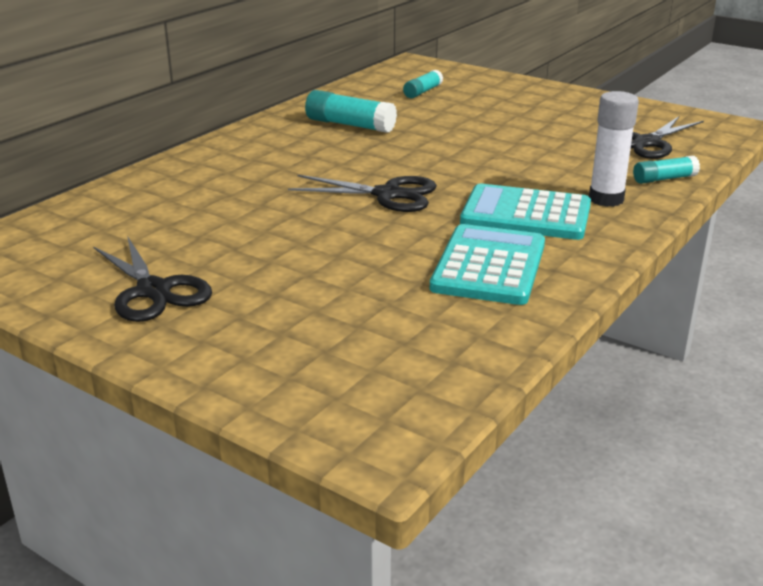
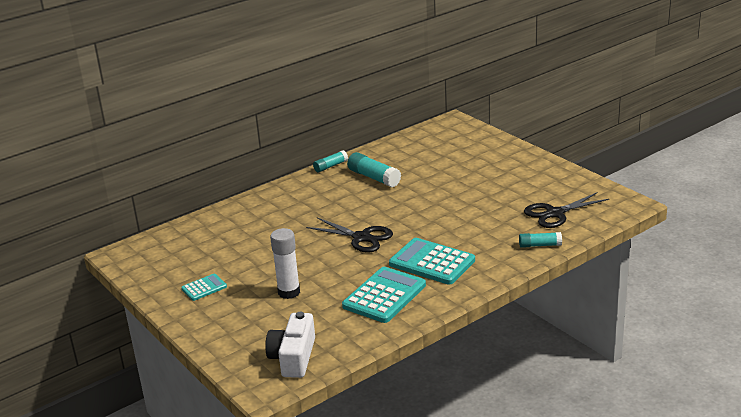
camera: 20 degrees right, 0 degrees up
black scissors [93,236,212,322] -> turquoise calculator [181,274,227,301]
turquoise glue stick [403,70,443,99] -> turquoise glue stick moved to [313,150,348,172]
white glue stick [589,91,639,207] -> white glue stick moved to [270,228,300,299]
none -> white camera [265,312,315,378]

